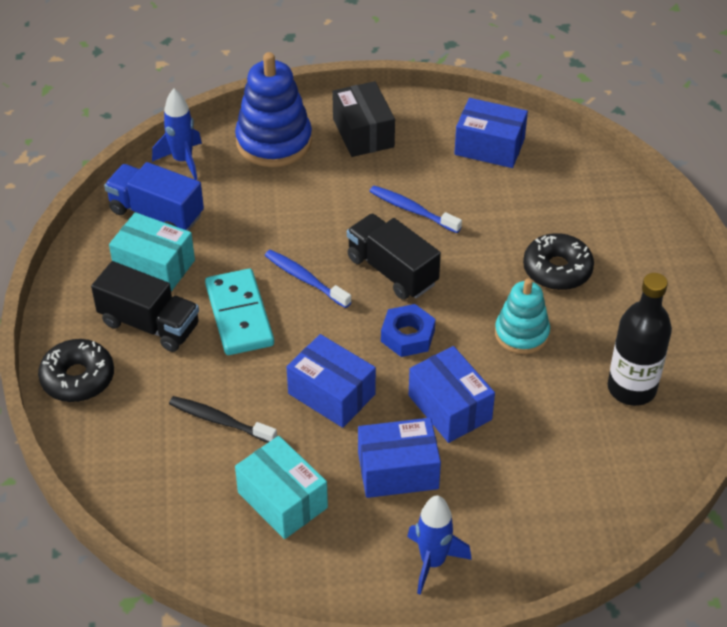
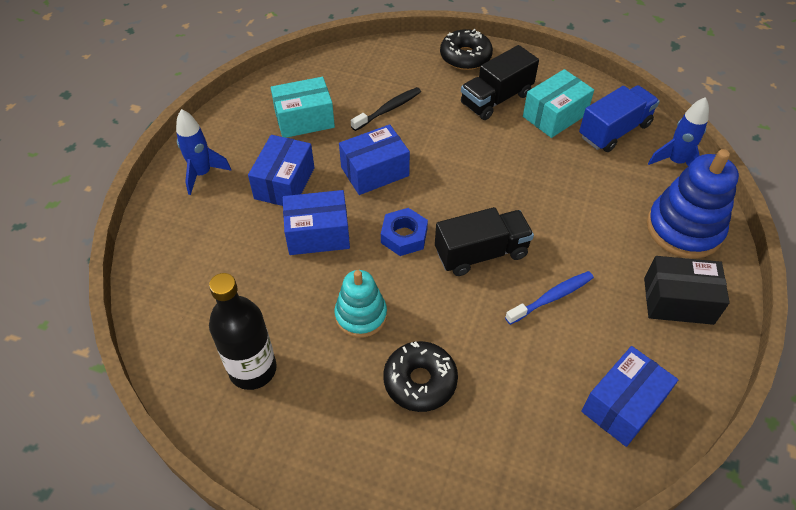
camera: 115 degrees right, 5 degrees up
turquoise domino [205,269,274,355] -> none
blue toothbrush [265,250,351,308] -> none

